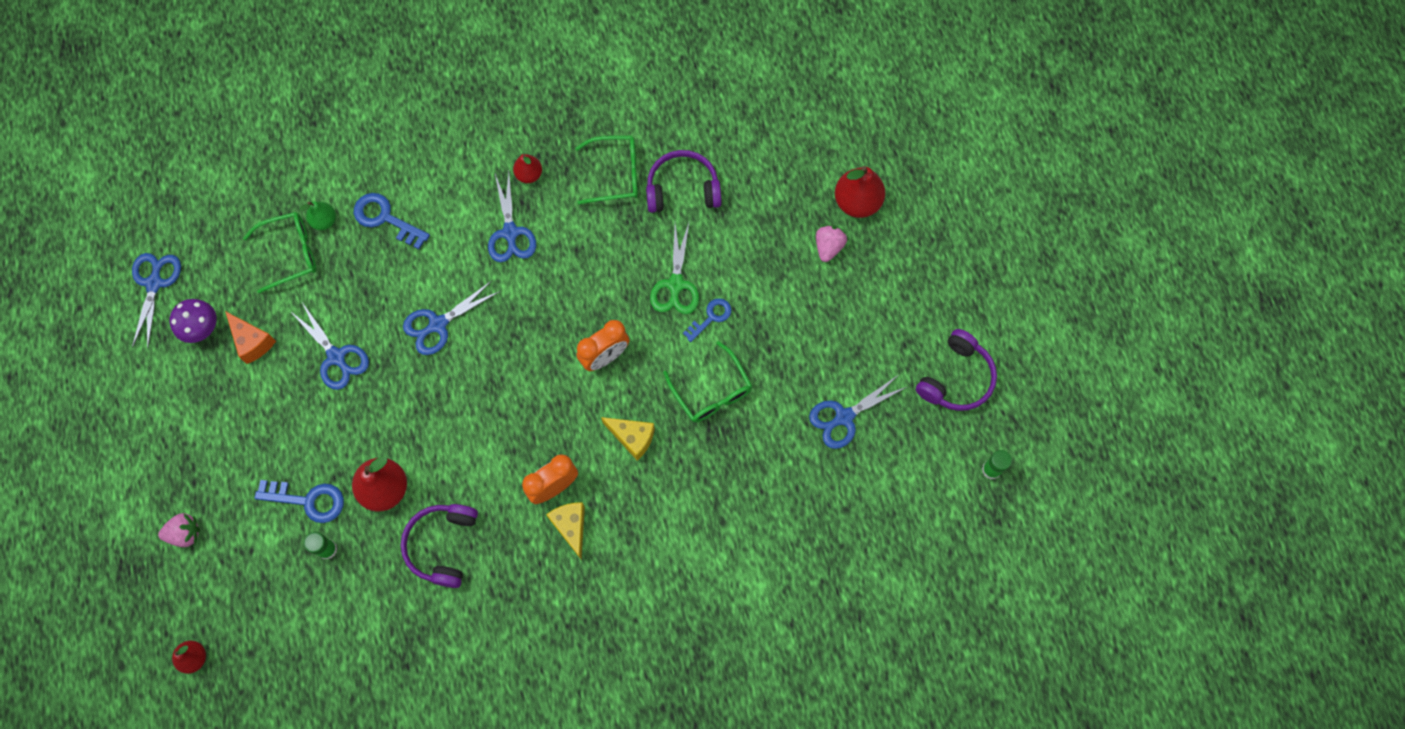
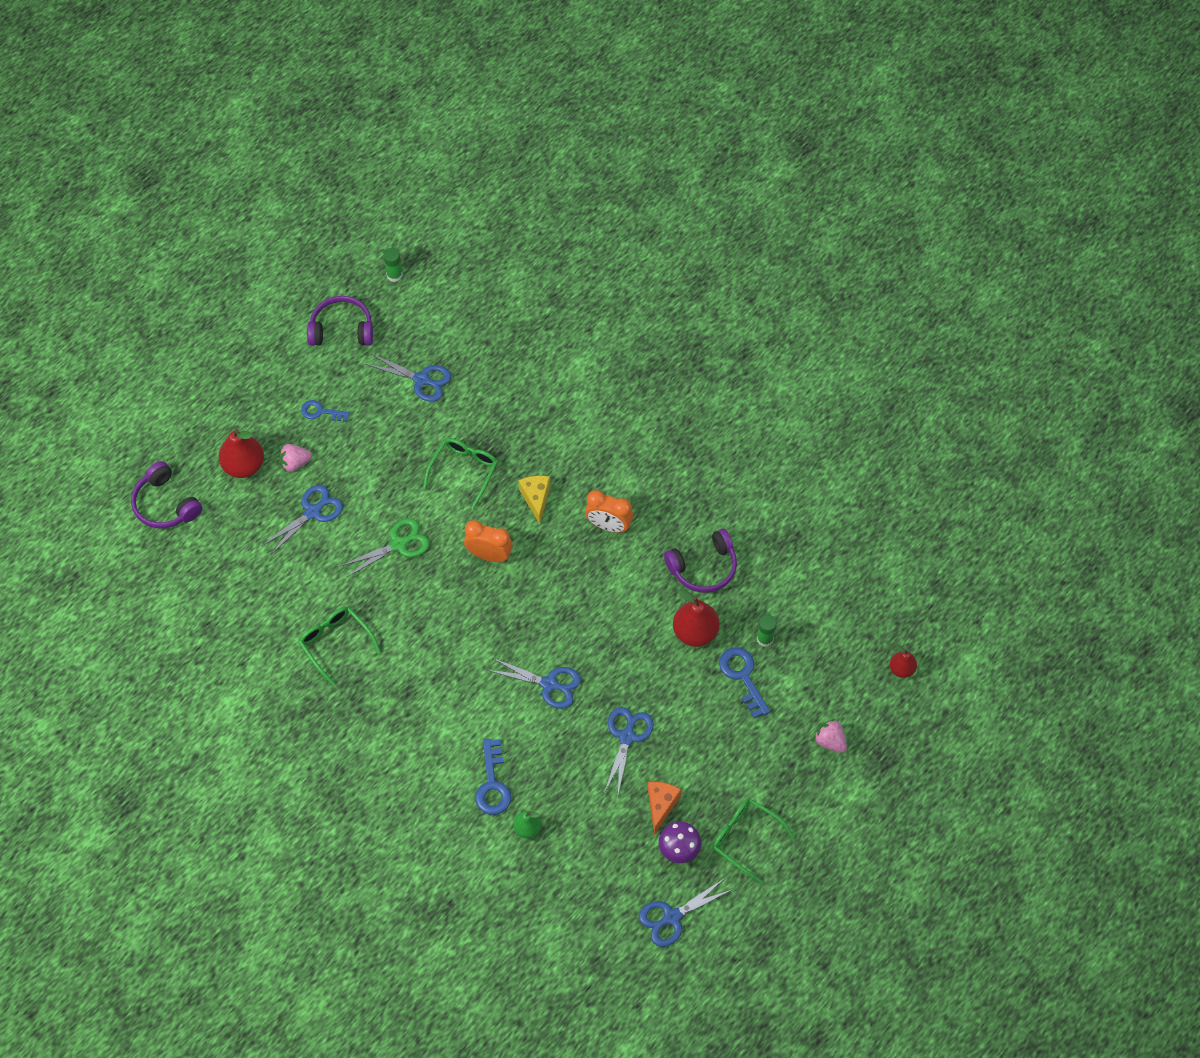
camera: 125 degrees left, 10 degrees down
green glasses [243,212,316,293] -> green glasses moved to [713,798,795,884]
blue scissors [488,172,536,262] -> blue scissors moved to [262,485,343,555]
red pear [513,154,542,183] -> none
yellow cheese [546,502,585,560] -> none
purple headphones [646,150,721,213] -> purple headphones moved to [131,461,202,529]
blue key [683,298,731,342] -> blue key moved to [301,400,350,422]

